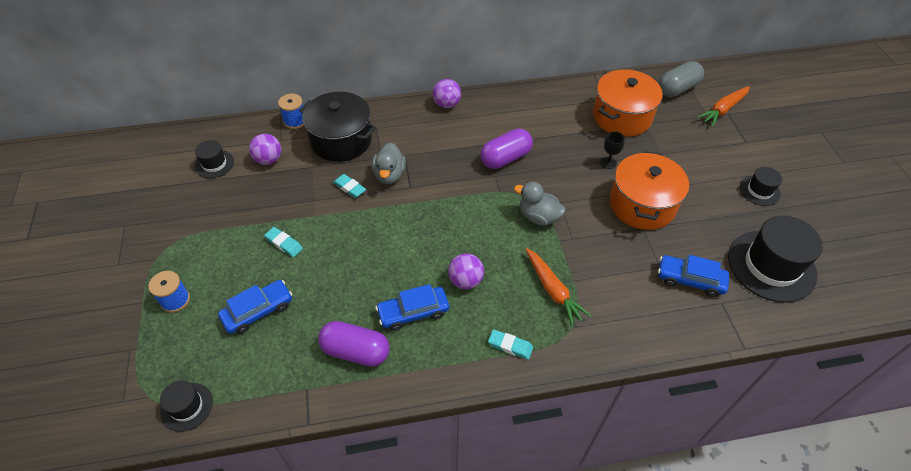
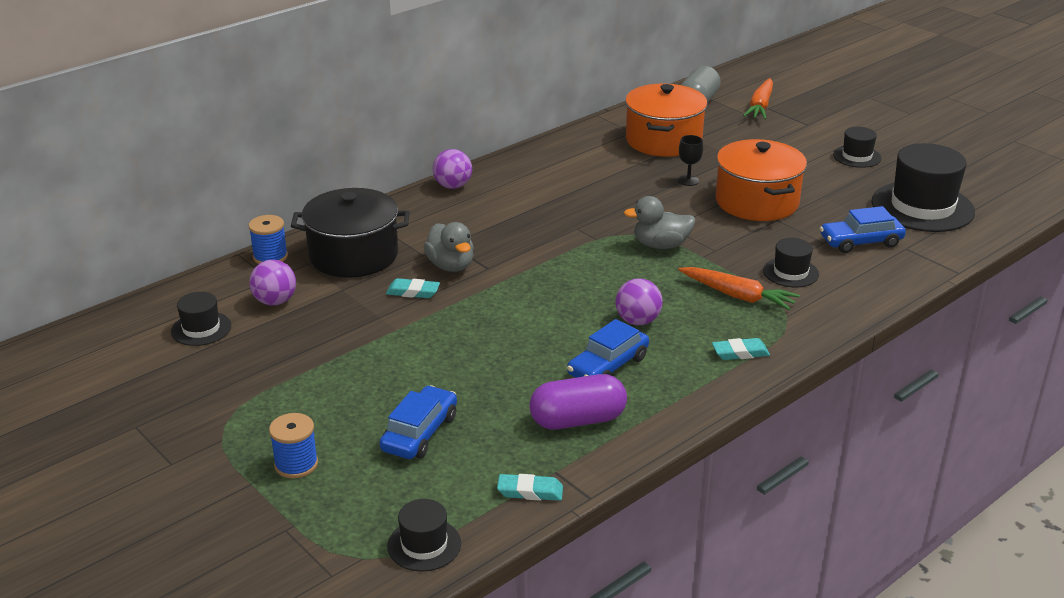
camera: 30 degrees left, 20 degrees down
turquoise eraser [264,227,303,257] -> turquoise eraser moved to [497,474,563,501]
purple capsule [480,129,533,169] -> none
none -> black hat [763,238,819,288]

